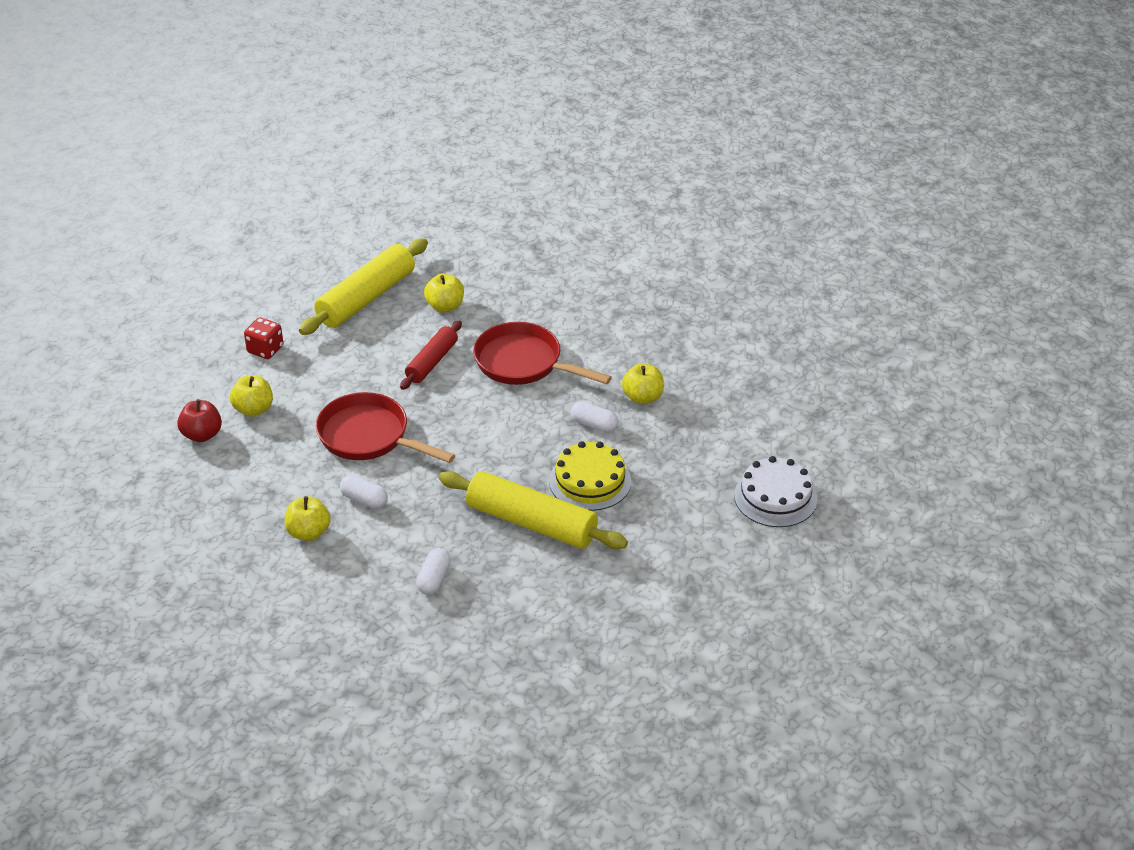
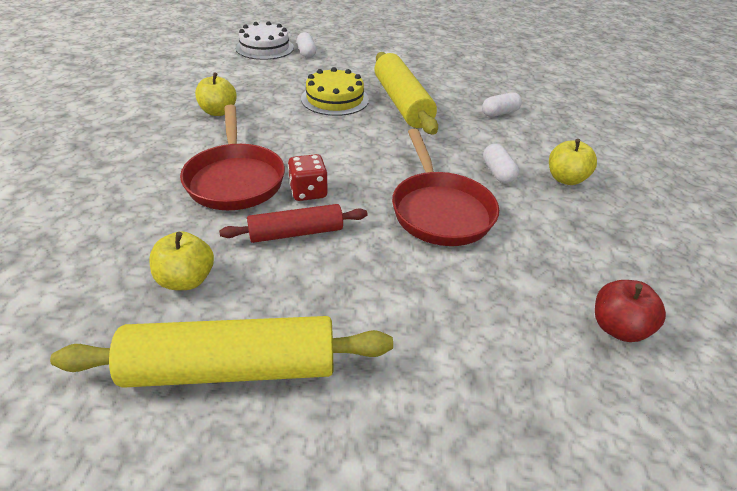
camera: 135 degrees left, 0 degrees up
yellow apple [230,375,273,417] -> none
red dice [244,317,283,359] -> red dice moved to [288,154,328,201]
white capsule [571,401,618,433] -> white capsule moved to [297,32,316,58]

